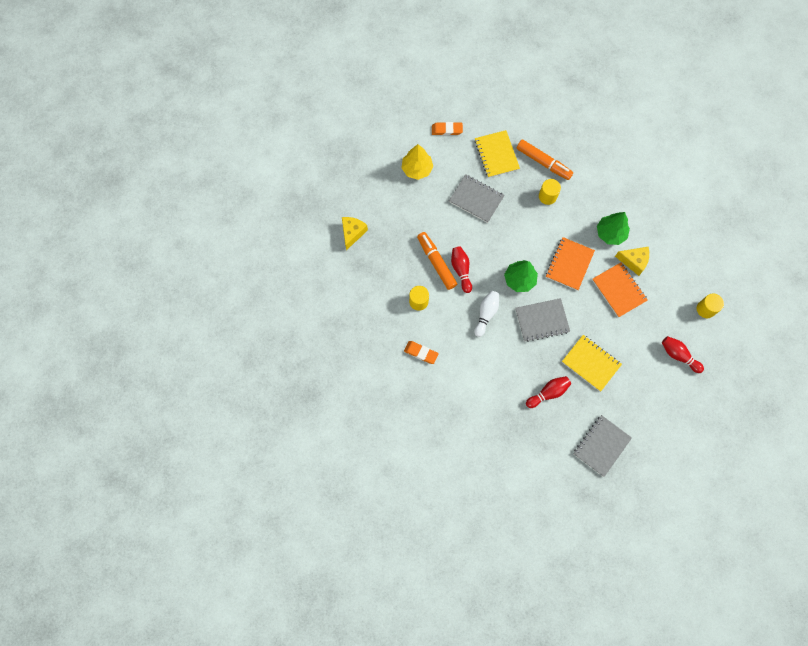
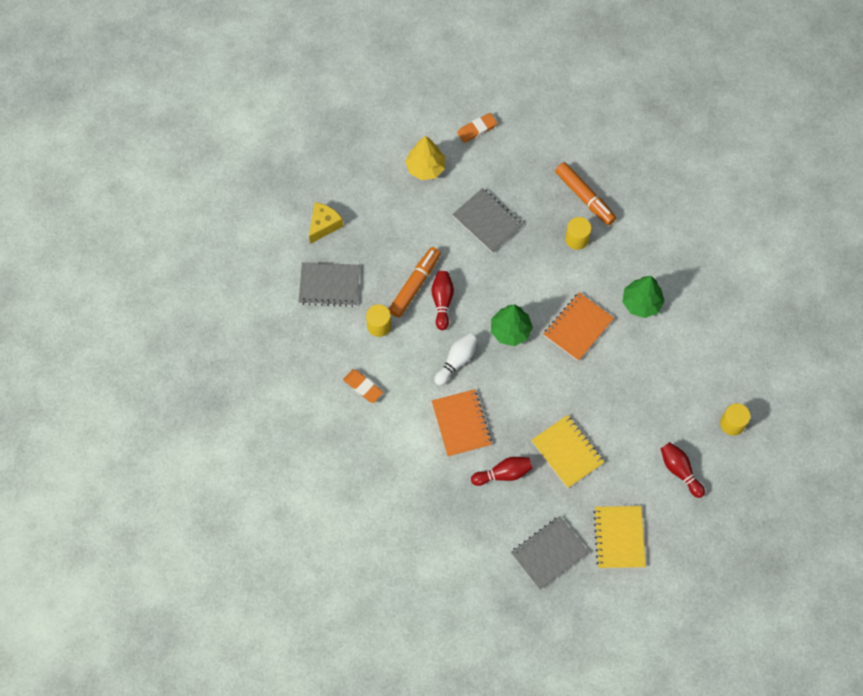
camera: 15 degrees right, 5 degrees down
orange marker [417,232,457,290] -> orange marker turned 45 degrees clockwise [389,247,441,318]
orange eraser [432,122,463,136] -> orange eraser turned 45 degrees counterclockwise [457,113,497,143]
yellow notebook [475,130,520,178] -> yellow notebook moved to [593,506,646,568]
grey notebook [516,298,570,342] -> grey notebook moved to [298,262,360,307]
orange notebook [592,262,648,318] -> orange notebook moved to [432,389,492,457]
yellow cheese [615,247,649,276] -> none

